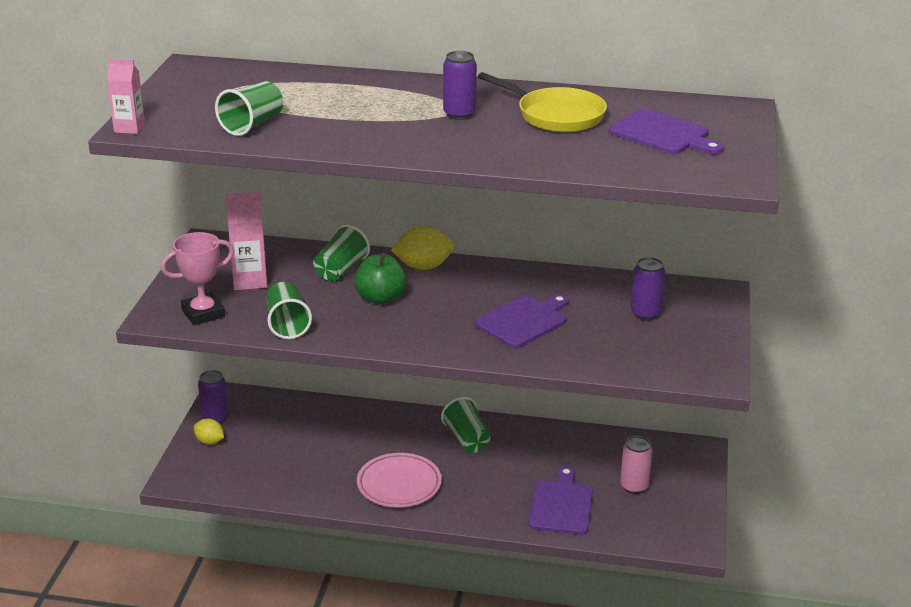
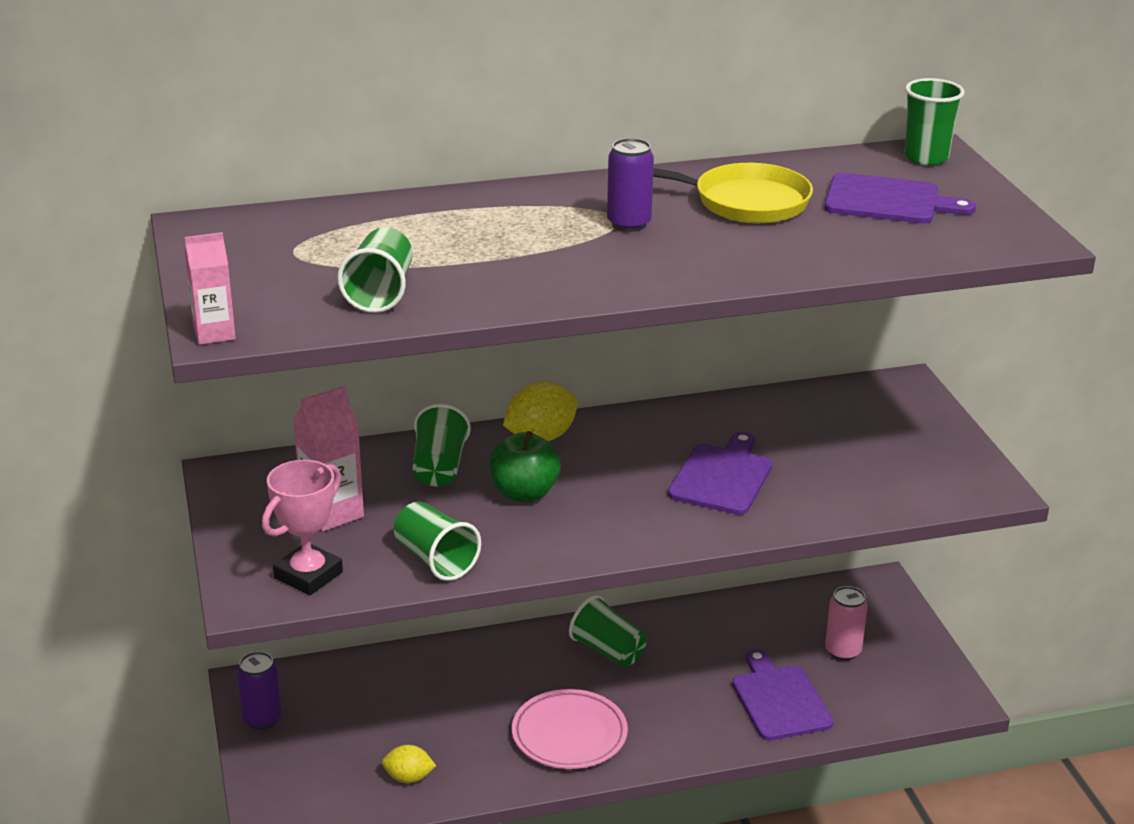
camera: 25 degrees left, 0 degrees up
yellow lemon [194,418,224,445] -> yellow lemon moved to [382,745,436,783]
purple can [631,257,665,320] -> none
none -> green cup [904,78,965,165]

